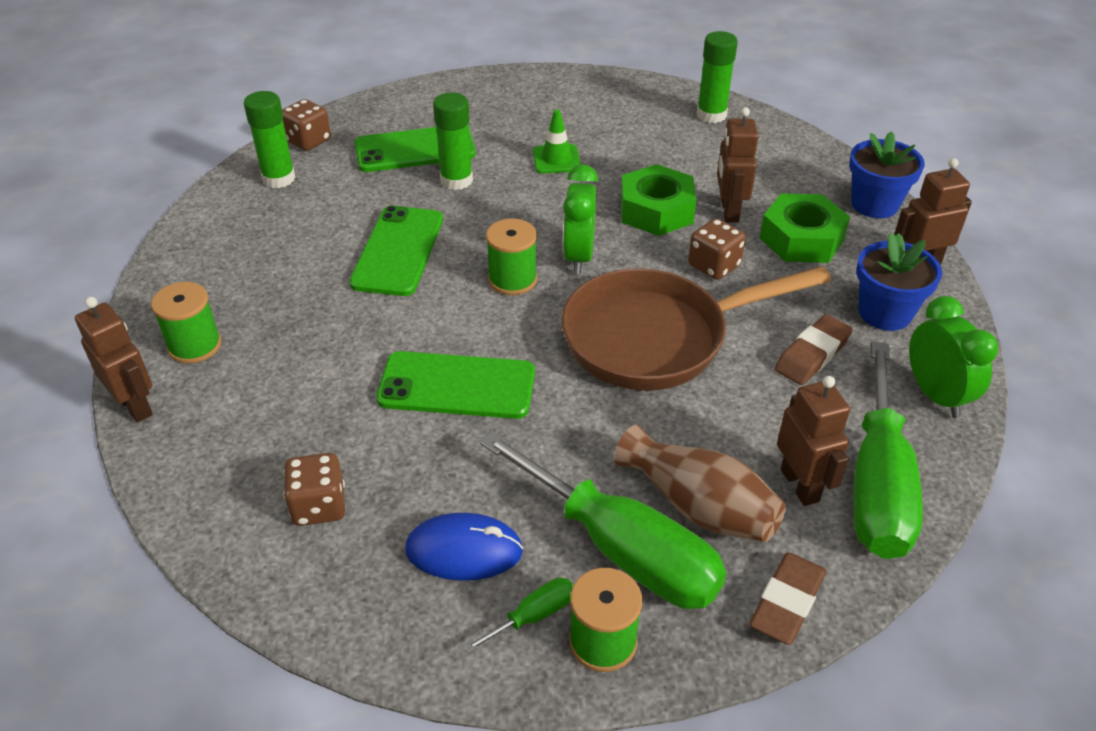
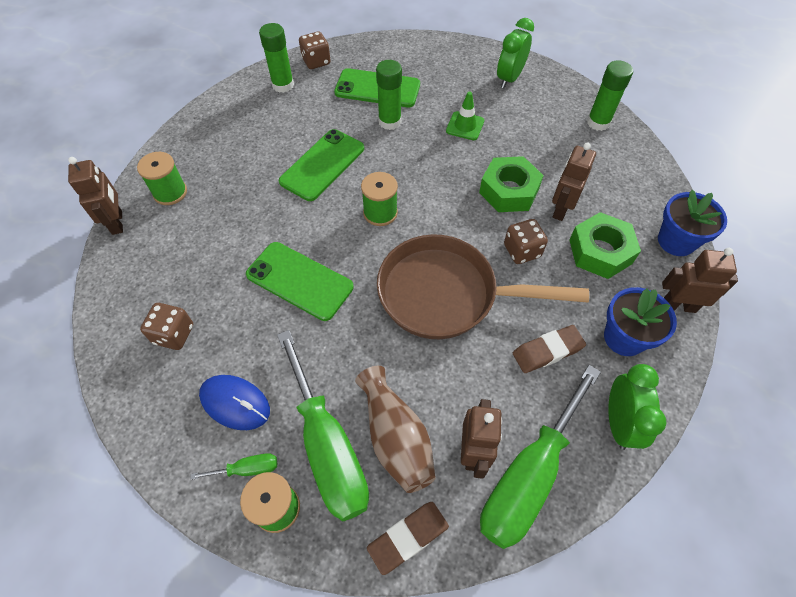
camera: 25 degrees right, 15 degrees up
green clock [563,164,598,274] -> green clock moved to [497,18,534,88]

